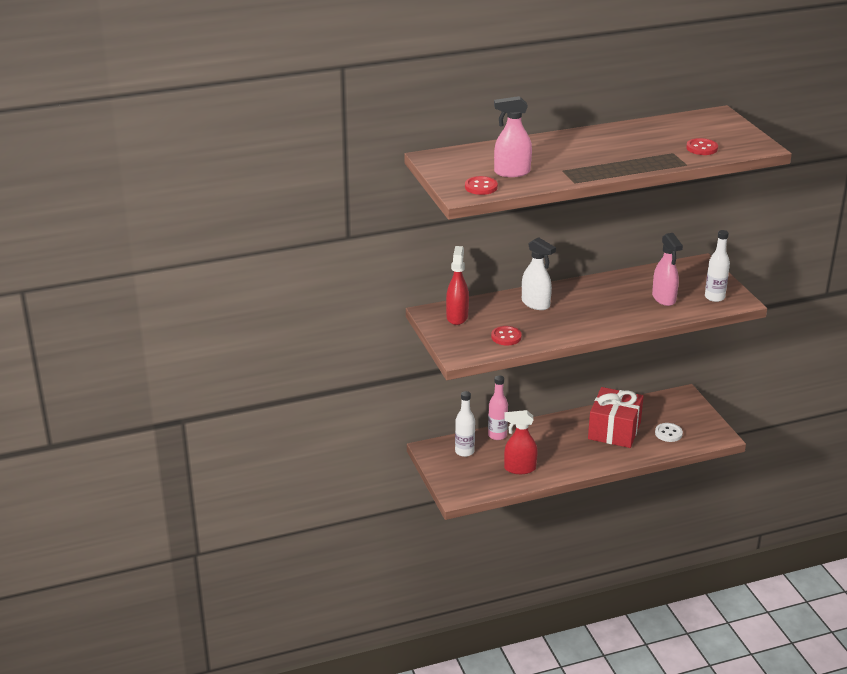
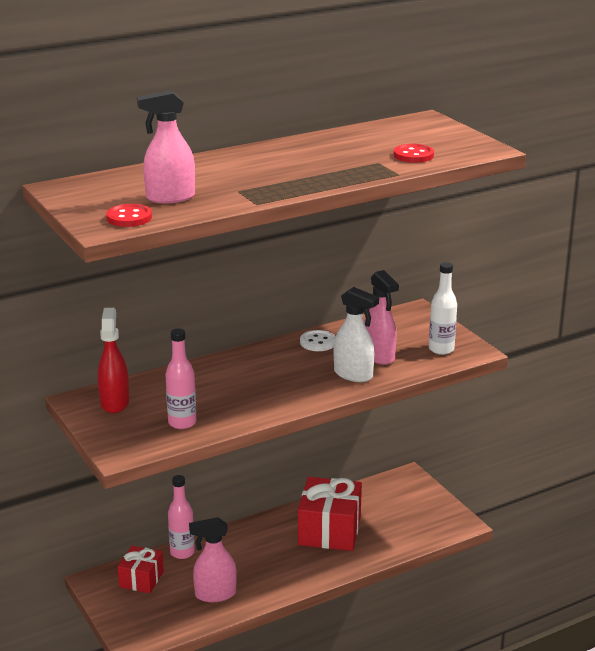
camera: 10 degrees left, 5 degrees down
white bottle [455,391,475,457] -> red gift [118,546,164,593]
red button [491,326,522,345] -> pink bottle [165,328,197,429]
red spray bottle [504,410,538,474] -> pink spray bottle [189,517,237,602]
white spray bottle [522,237,556,310] -> white spray bottle moved to [334,287,379,382]
white button [655,423,683,442] -> white button moved to [300,330,336,351]

